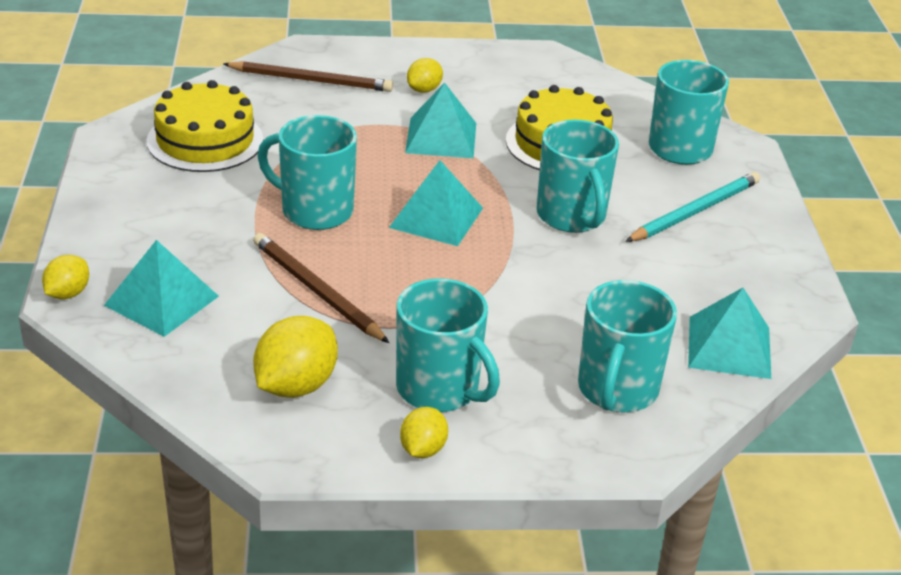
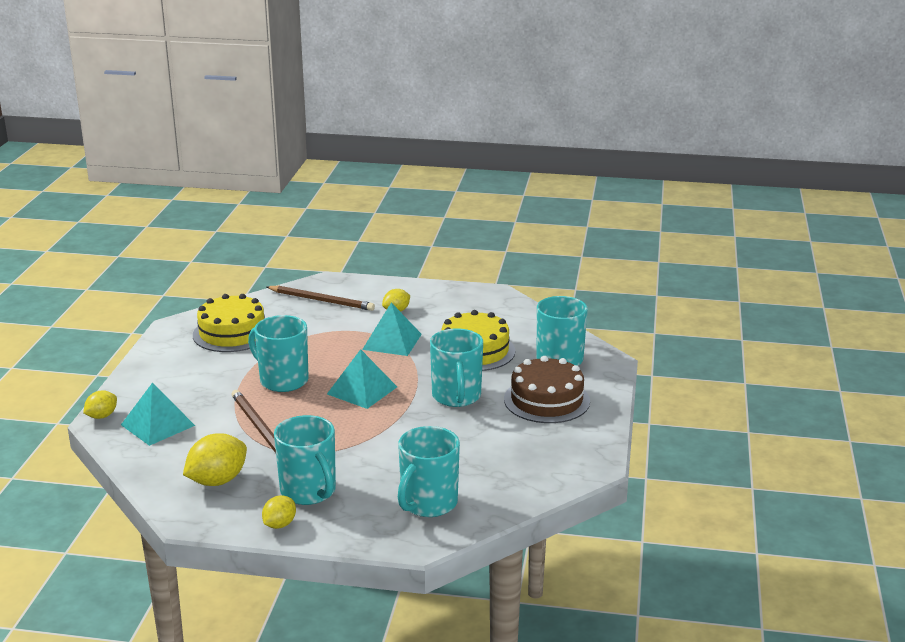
camera: 15 degrees right, 10 degrees down
turquoise pencil [625,172,760,242] -> brown cake [504,356,590,423]
turquoise pyramid [688,288,771,379] -> none

